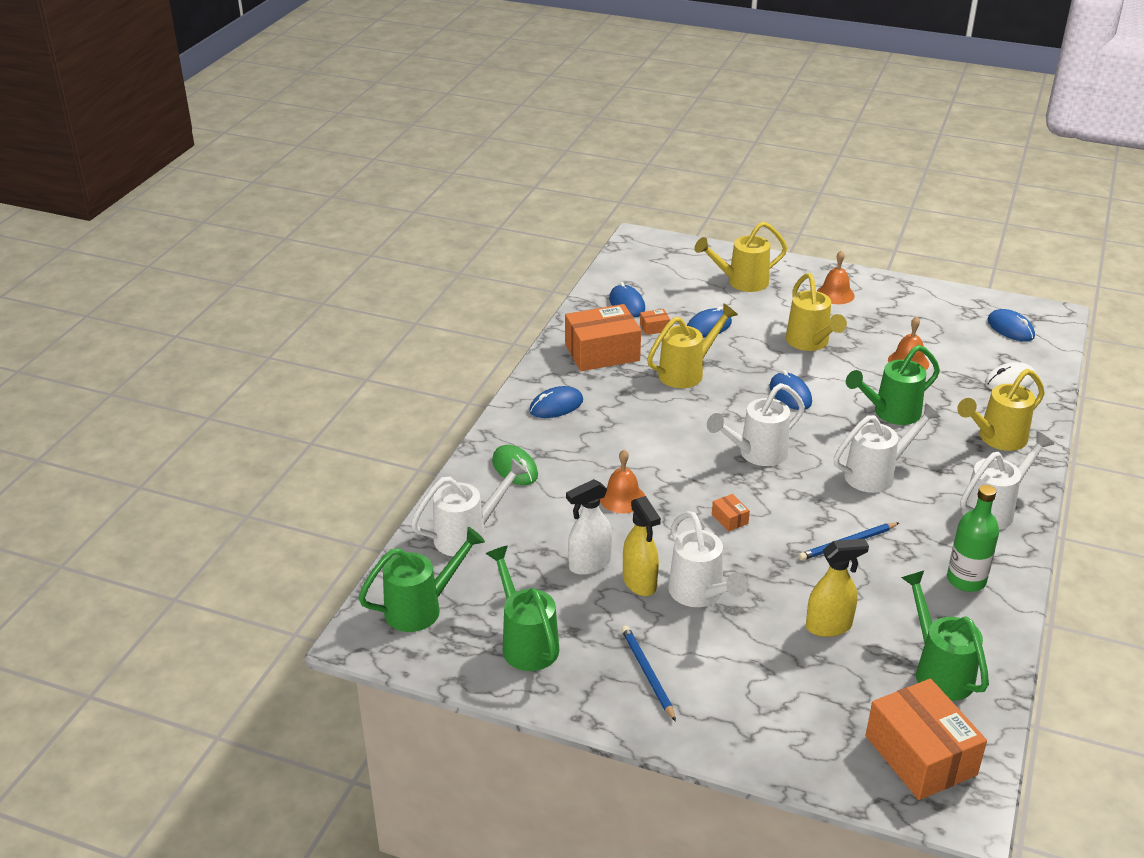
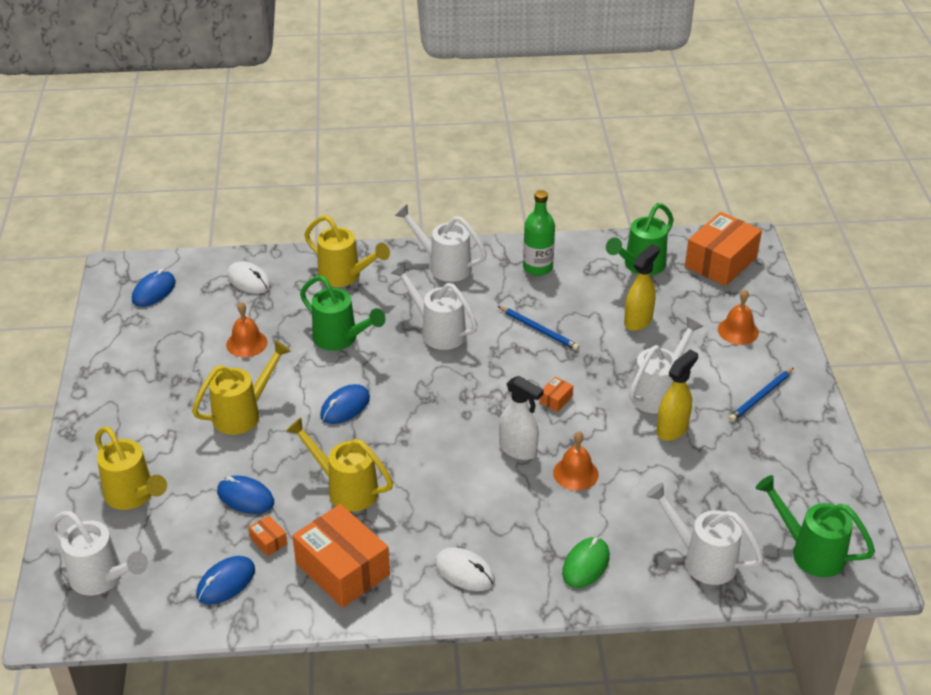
camera: 115 degrees left, 5 degrees up
green watering can [486,546,559,671] -> none
blue mouse [529,386,583,418] -> white mouse [435,547,495,591]
white spray bottle [566,479,612,575] -> white spray bottle moved to [499,376,544,460]
white watering can [707,383,805,466] -> white watering can moved to [50,511,148,595]
yellow spray bottle [806,539,869,637] -> yellow spray bottle turned 75 degrees clockwise [624,244,660,331]
orange bell [817,250,855,304] -> orange bell moved to [718,289,759,345]

